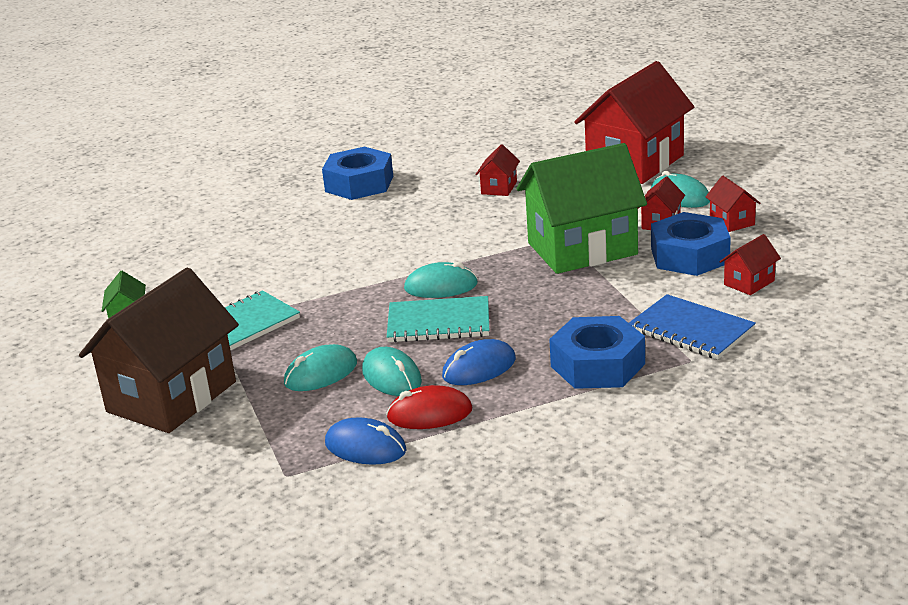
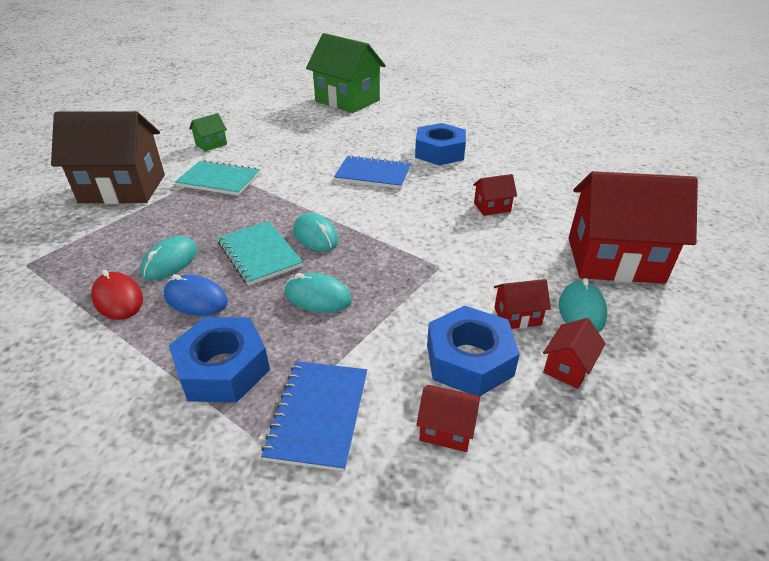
camera: 55 degrees right, 10 degrees up
turquoise mouse [284,344,357,391] -> turquoise mouse moved to [285,273,352,313]
blue mouse [325,417,406,465] -> none
green house [517,143,647,274] -> green house moved to [306,33,386,113]
none -> blue notebook [334,155,411,189]

